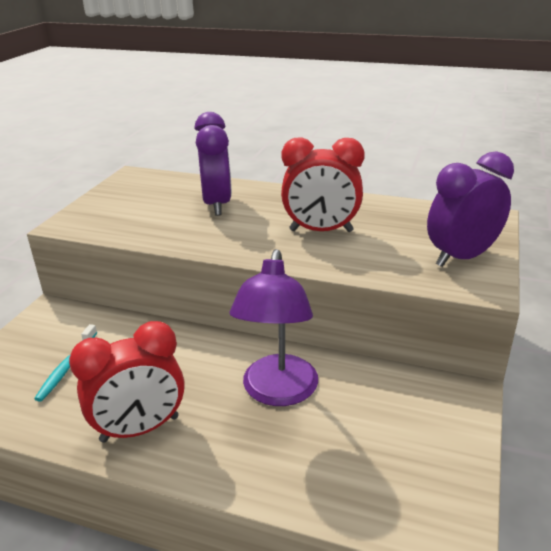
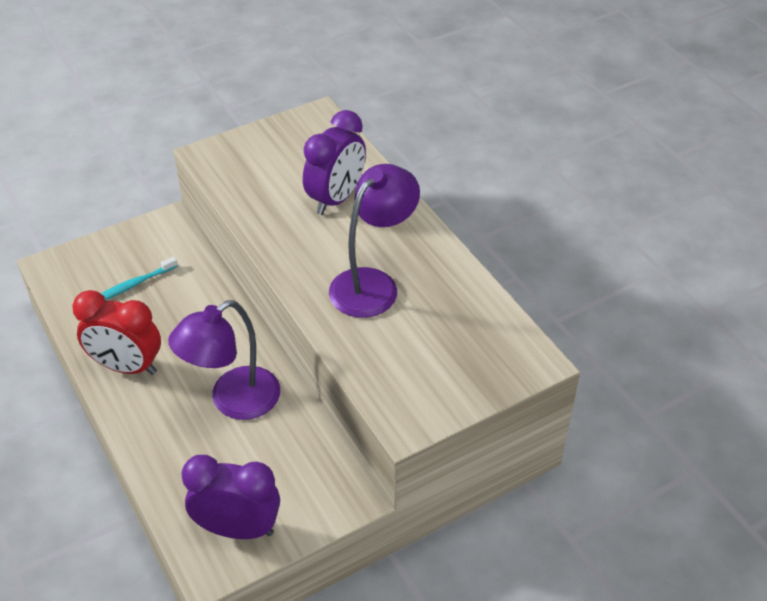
camera: 40 degrees right, 15 degrees up
red clock [281,138,365,232] -> purple lamp [329,164,420,318]
purple clock [427,152,514,267] -> purple clock moved to [181,455,280,539]

